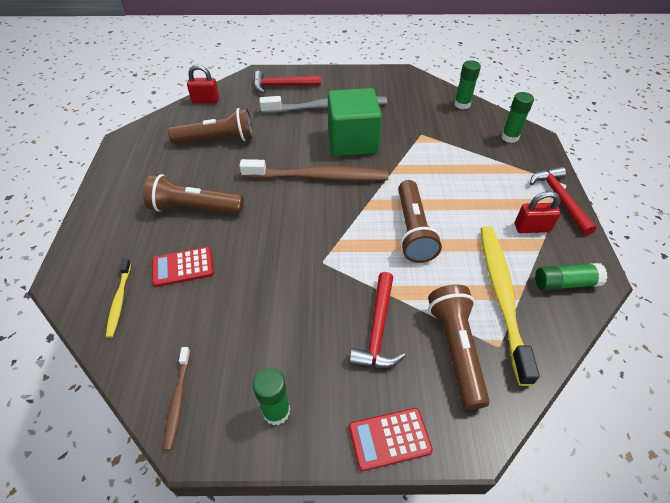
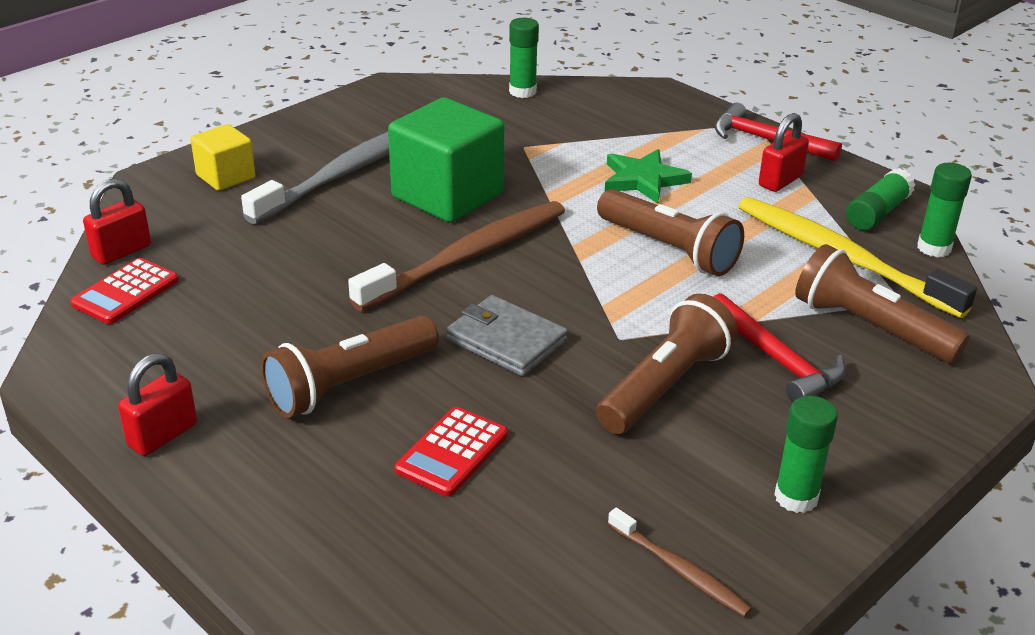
camera: 45 degrees left, 15 degrees down
yellow toothbrush [106,259,131,338] -> none
brown flashlight [168,108,253,144] -> brown flashlight moved to [596,293,738,434]
red hammer [253,71,321,93] -> yellow cube [191,124,255,191]
red calculator [349,408,433,471] -> red calculator moved to [70,258,179,324]
green glue stick [501,92,534,143] -> green glue stick moved to [917,163,972,258]
none -> red padlock [118,353,197,456]
none -> grey wallet [446,295,568,376]
none -> green star [605,149,692,204]

